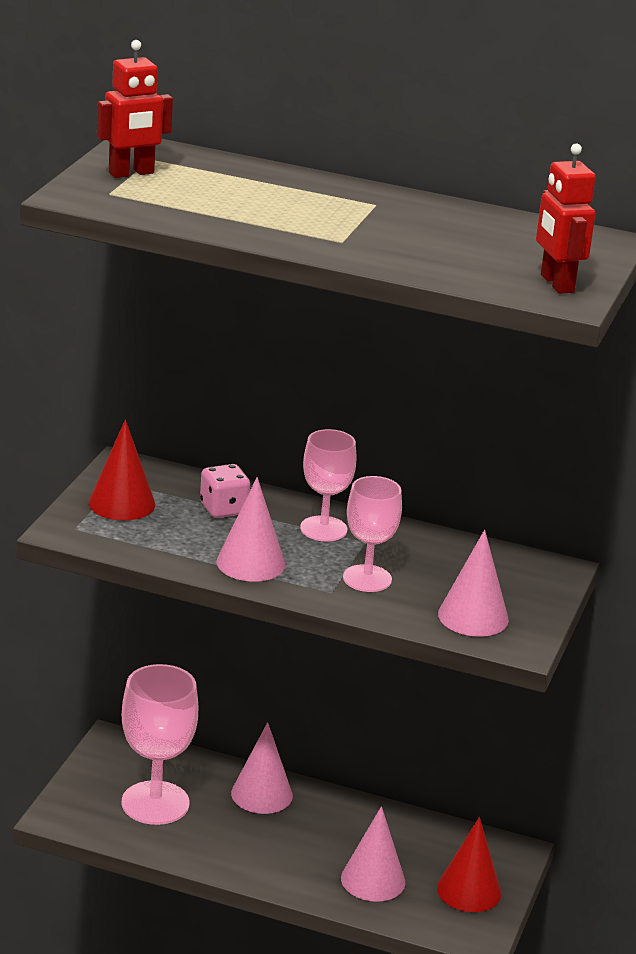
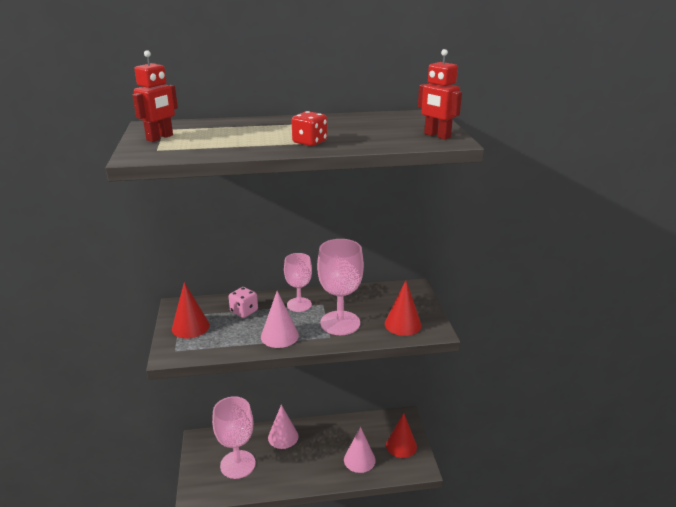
camera: 25 degrees left, 0 degrees up
pink goblet [343,476,402,592] -> pink goblet [317,239,364,335], size x1.54
pink cone [438,530,509,637] -> red cone [385,280,422,336]
none -> red dice [292,111,327,146]

